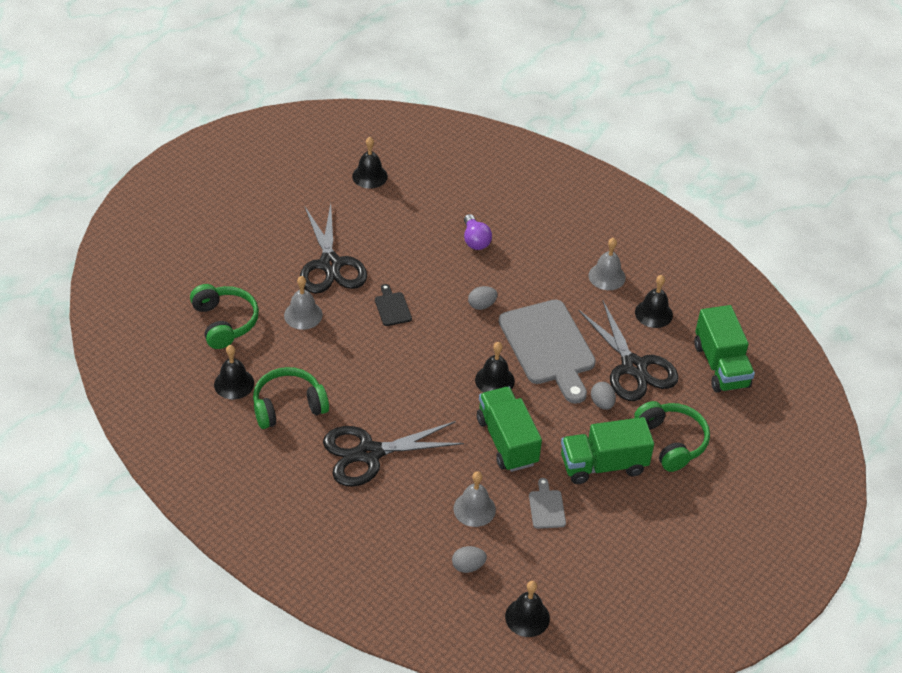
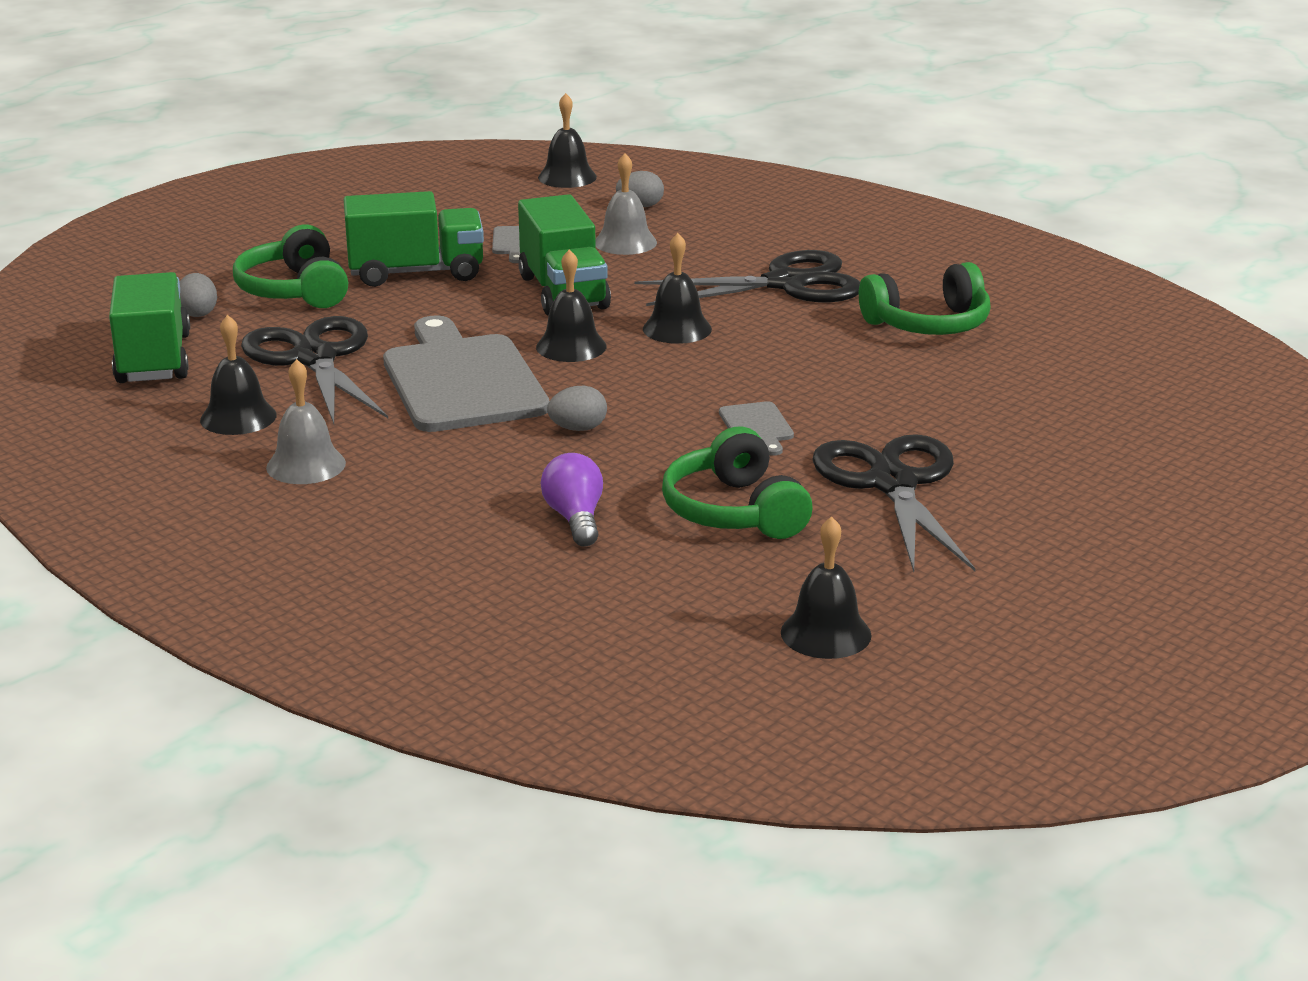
camera: 175 degrees left, 20 degrees down
green headphones [190,284,259,349] -> green headphones moved to [662,427,813,539]
black bell [214,345,254,399] -> black bell moved to [643,233,712,344]
grey bell [284,276,323,330] -> none
black cutting board [375,284,412,326] -> grey cutting board [719,401,794,456]
grey egg [591,382,616,410] -> grey egg moved to [180,273,217,317]

